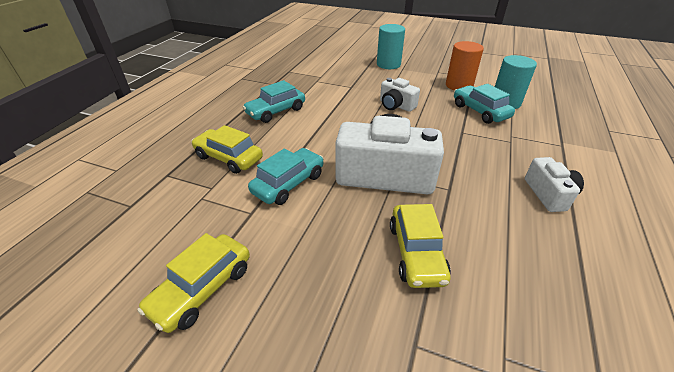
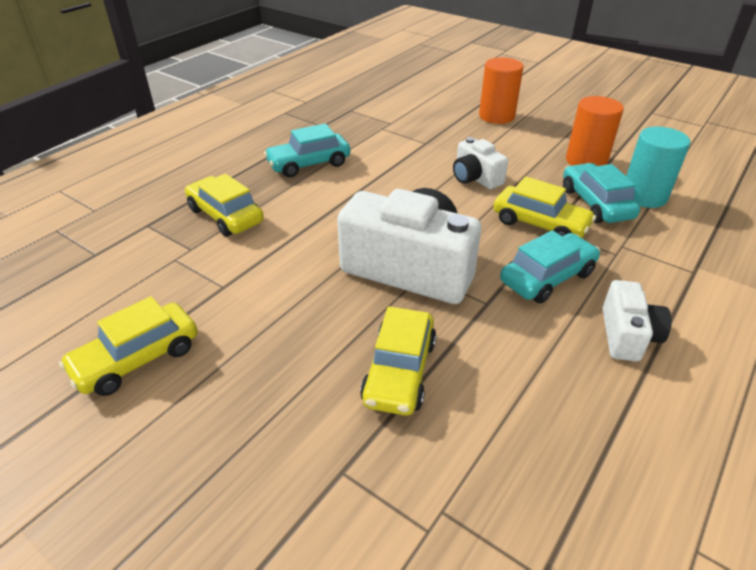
camera: 15 degrees right, 0 degrees up
turquoise car [248,148,324,205] -> turquoise car moved to [500,230,600,303]
turquoise cylinder [377,24,405,69] -> orange cylinder [479,57,524,124]
none -> yellow car [493,176,596,238]

